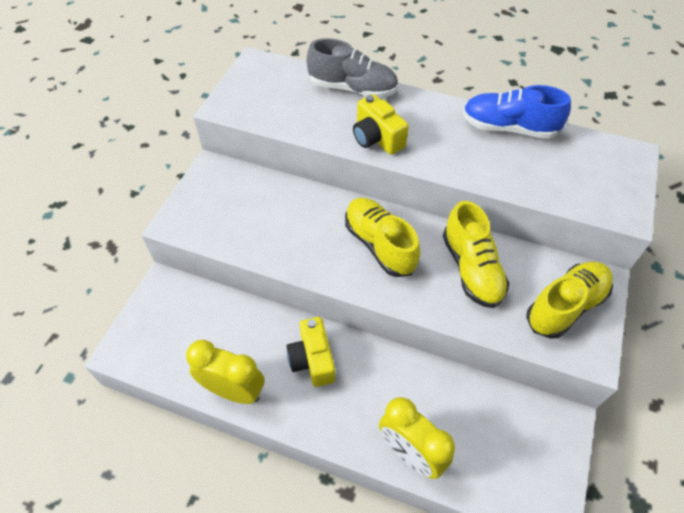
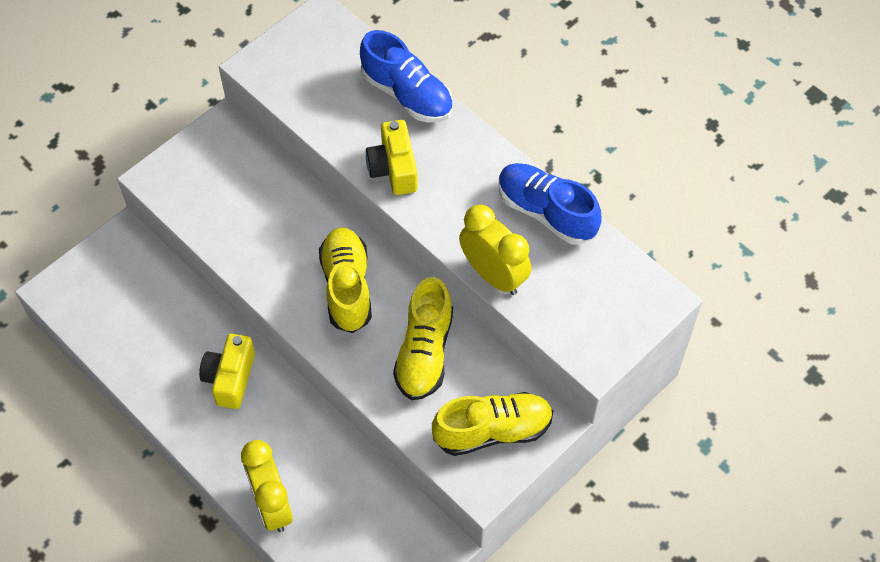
camera: 25 degrees right, 5 degrees up
yellow clock [186,340,265,404] -> yellow clock moved to [459,205,531,295]
grey shoe [307,38,398,98] -> blue shoe [360,30,453,122]

